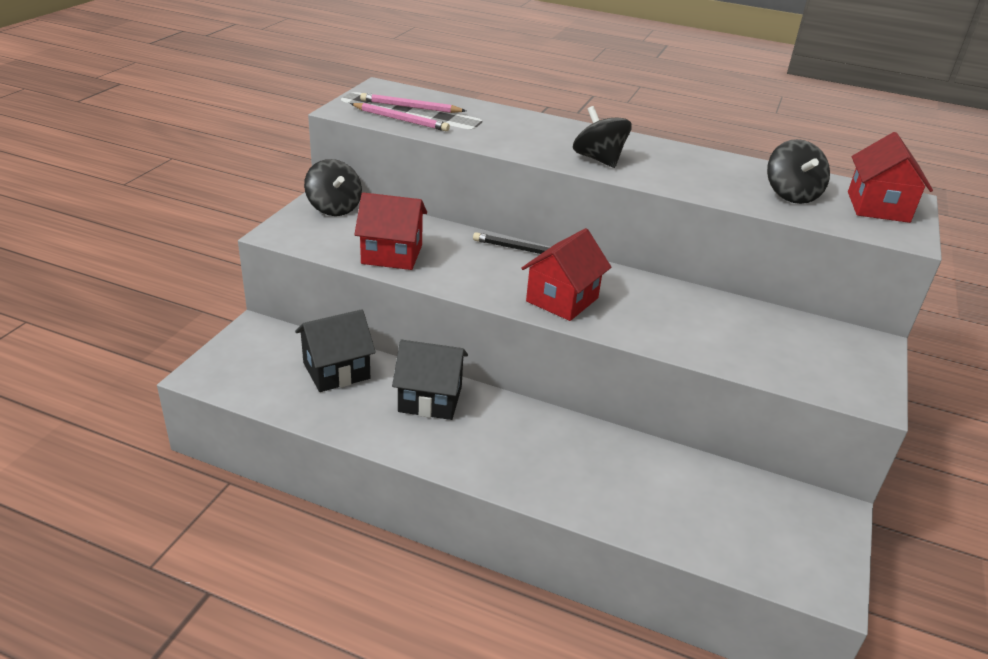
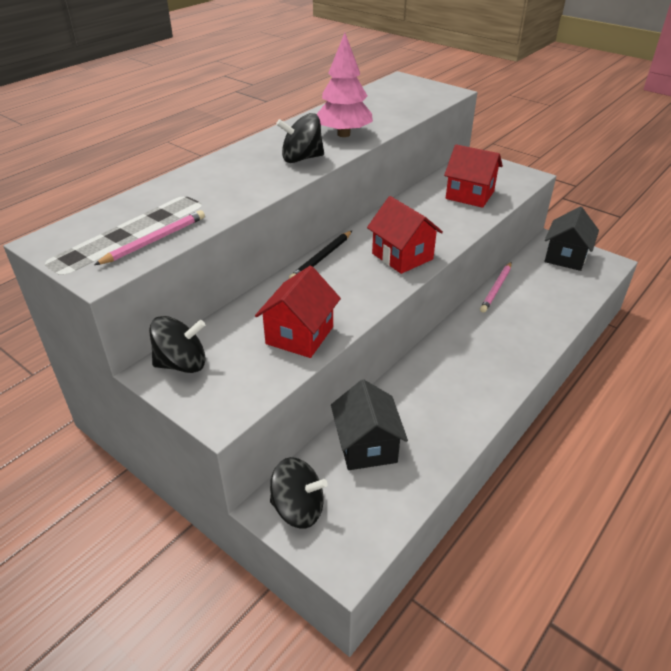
camera: 70 degrees left, 5 degrees up
pink pencil [360,93,466,113] -> pink pencil moved to [480,262,512,313]
black house [392,340,468,420] -> black house moved to [545,207,599,271]
black spinning top [767,139,830,204] -> black spinning top moved to [270,457,328,529]
red house [848,132,933,223] -> red house moved to [444,144,503,208]
none -> pink tree [317,33,373,137]

